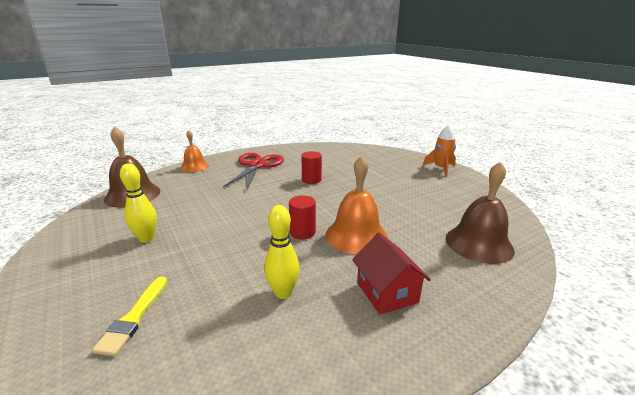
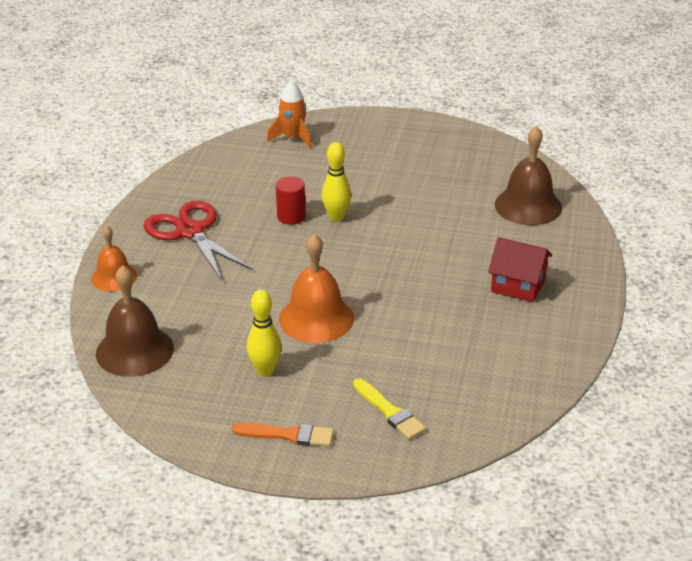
camera: 45 degrees left, 10 degrees up
yellow bowling pin [264,205,300,299] -> yellow bowling pin moved to [322,142,351,222]
red cylinder [289,195,316,239] -> none
orange bell [326,155,388,254] -> orange bell moved to [279,234,354,343]
orange rocket [423,125,456,177] -> orange rocket moved to [267,81,312,149]
none -> orange brush [232,423,334,447]

